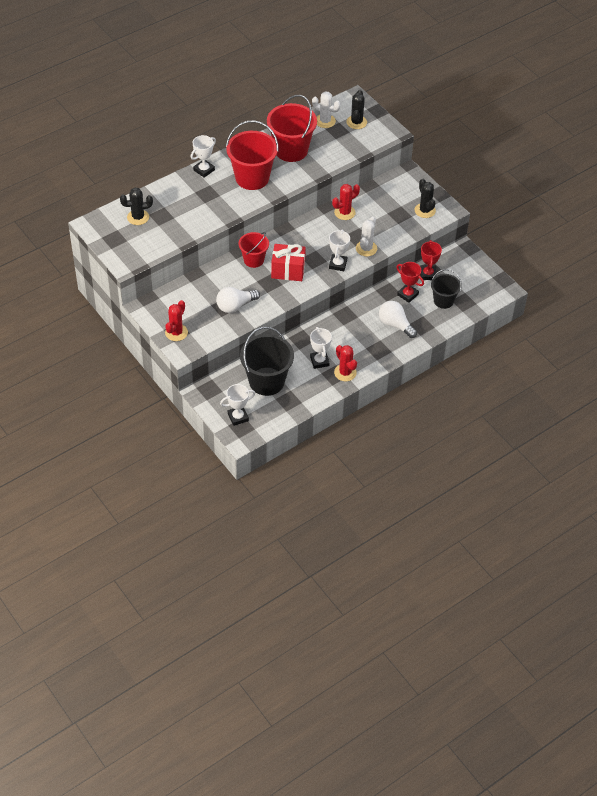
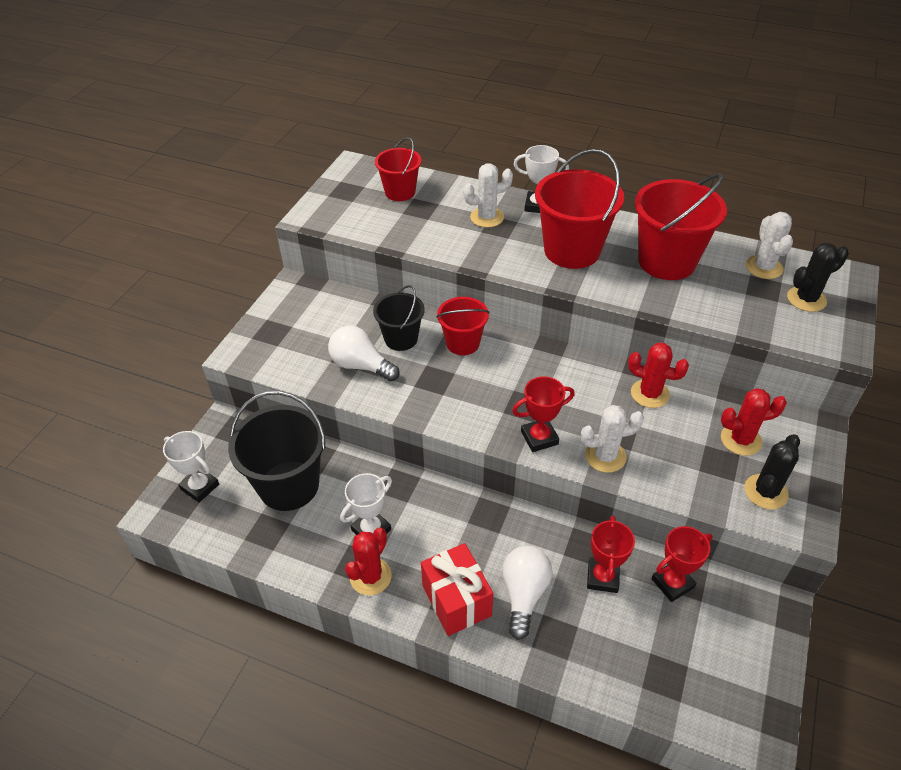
camera: 60 degrees right, 5 degrees down
black cactus [120,188,153,225] -> red bucket [375,137,422,201]
red cactus [165,300,188,341] -> red cactus moved to [721,388,787,456]
red gift [271,244,306,281] -> red gift moved to [421,543,493,636]
white trophy [329,230,350,271] -> red trophy [512,376,575,452]
black bucket [431,269,462,309] -> black bucket moved to [373,285,425,351]
none -> white cactus [463,163,513,228]

